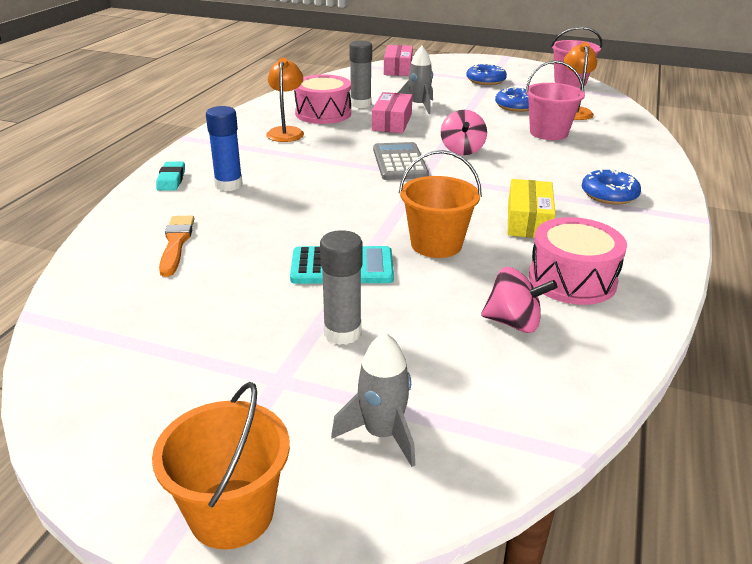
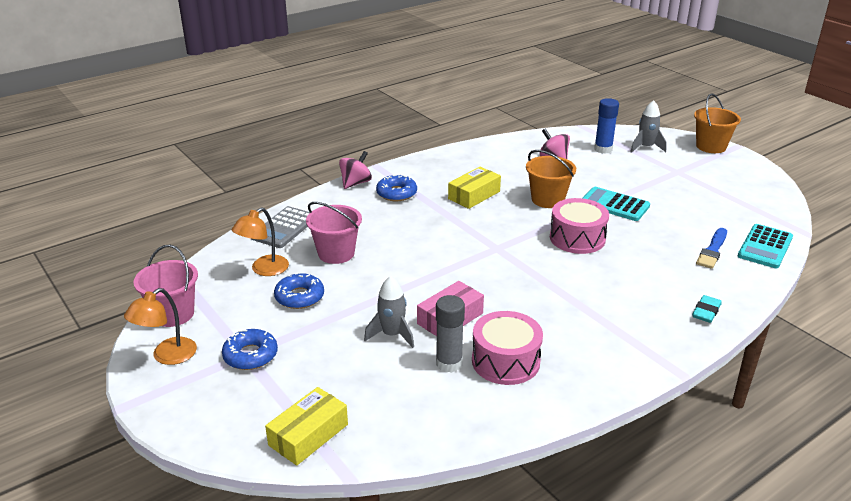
camera: 145 degrees left, 0 degrees up
orange brush [159,216,194,277] -> blue brush [696,228,727,269]
blue glue stick [206,106,243,191] -> blue glue stick moved to [594,98,619,154]
orange lamp [266,58,304,142] -> orange lamp moved to [124,288,197,365]
grey glue stick [320,230,363,345] -> none
grey calculator [373,142,429,180] -> grey calculator moved to [251,206,310,248]
pink box [384,45,413,76] -> yellow box [265,387,348,465]
pink spinning top [441,110,487,155] -> pink spinning top moved to [339,151,372,189]
pink drum [529,217,627,305] -> pink drum moved to [550,198,609,254]
none -> turquoise calculator [738,224,793,268]

